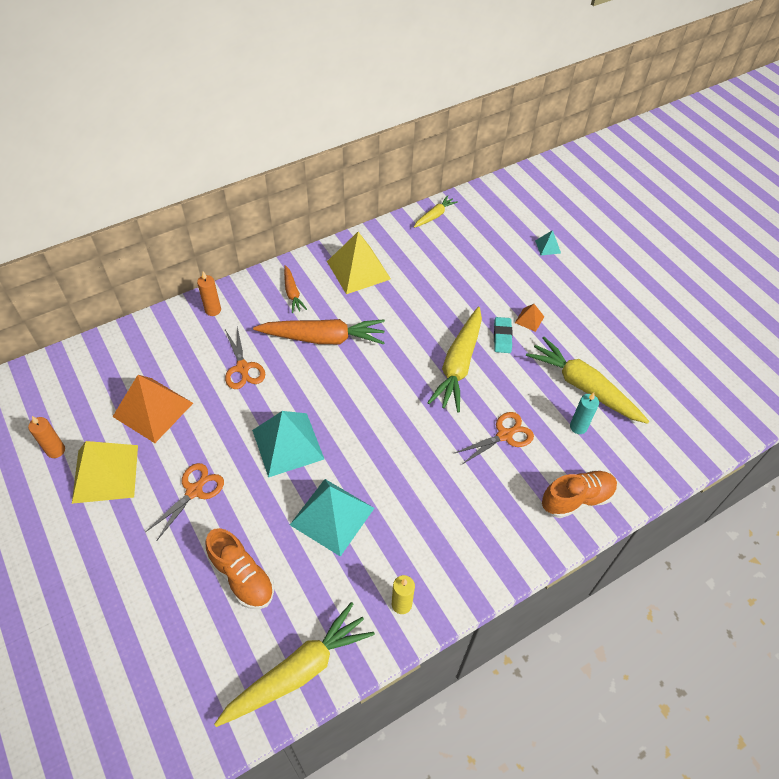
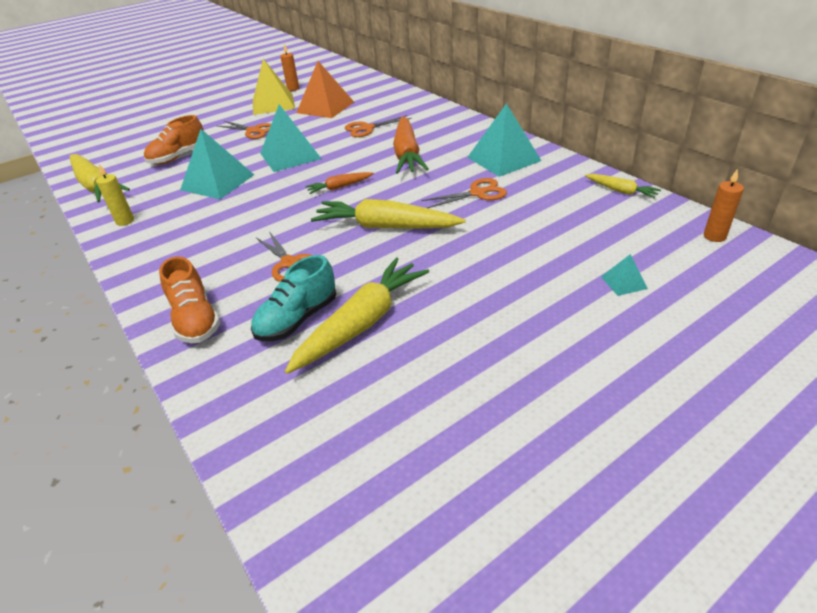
camera: 90 degrees right, 15 degrees down
orange candle [197,272,221,316] -> orange candle moved to [704,169,744,242]
orange carrot [284,265,307,313] -> orange carrot moved to [305,172,374,194]
yellow pyramid [327,232,391,294] -> turquoise pyramid [467,103,541,177]
turquoise eraser [494,317,513,353] -> none
orange pyramid [515,304,544,332] -> none
turquoise candle [570,393,599,434] -> turquoise shoe [251,255,336,341]
none -> orange scissors [421,178,507,208]

